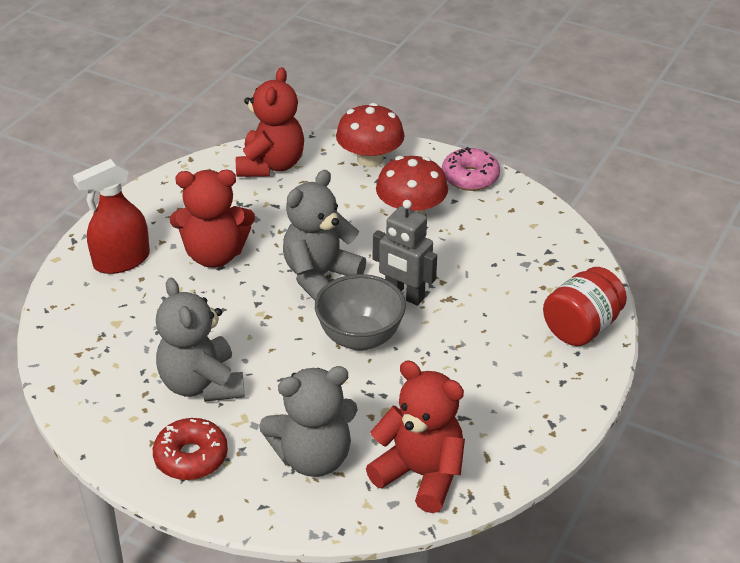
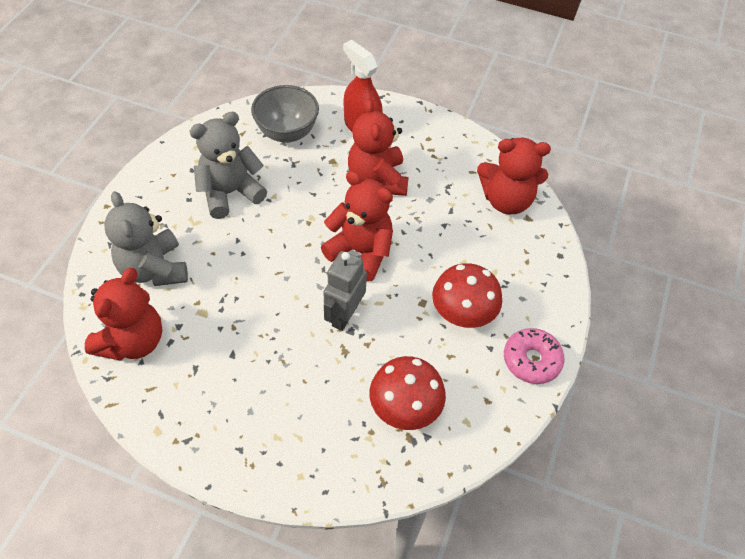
camera: 80 degrees right, 15 degrees up
red donut [153,418,228,480] -> none
grey teddy bear [283,170,366,300] -> red teddy bear [321,171,393,282]
grey bowl [315,274,406,351] -> grey bowl moved to [251,85,319,143]
red mushroom [336,103,405,167] -> red mushroom moved to [369,356,446,430]
red jar [543,267,627,346] -> none

